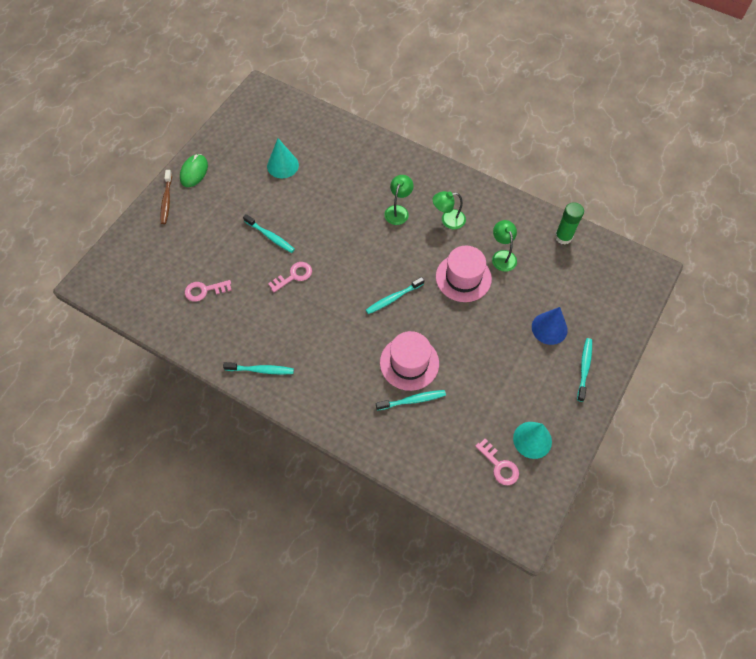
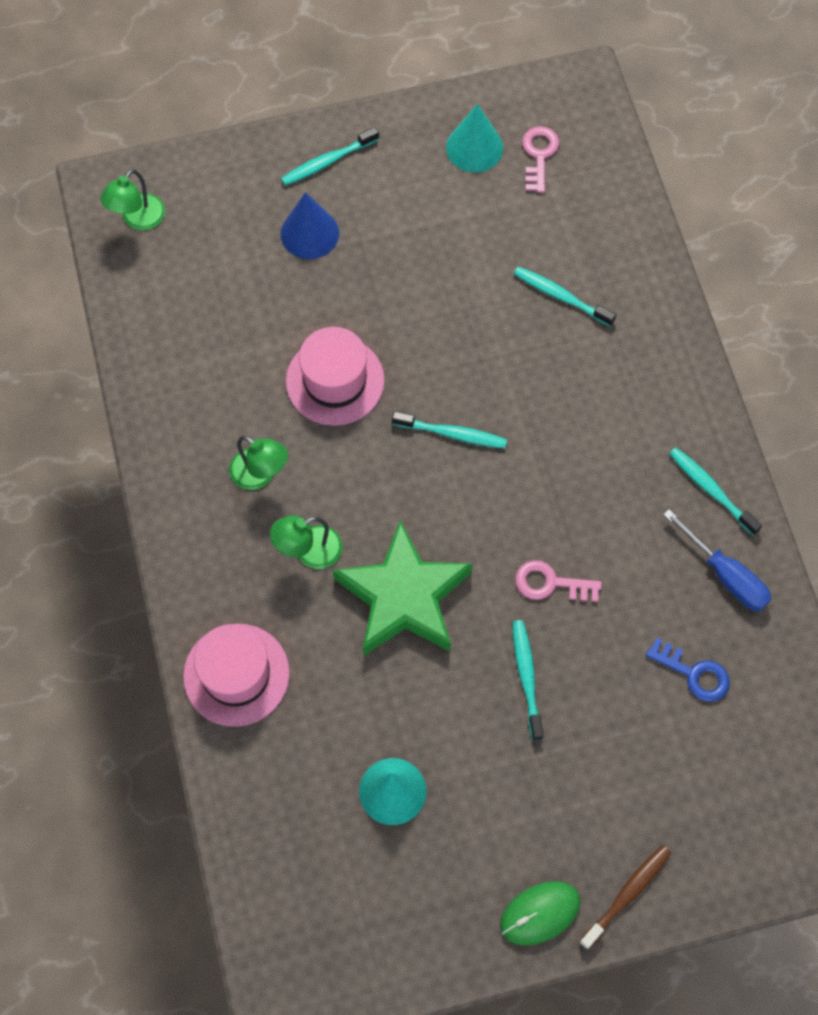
camera: 135 degrees left, 5 degrees up
pink key [185,280,232,302] -> blue key [646,638,730,702]
pink hat [380,331,439,391] -> pink hat moved to [183,624,290,727]
green lamp [492,220,517,272] -> green lamp moved to [100,169,165,230]
green glue stick [555,202,584,245] -> none
none -> green star [333,520,473,656]
none -> blue screwdriver [663,509,771,611]

